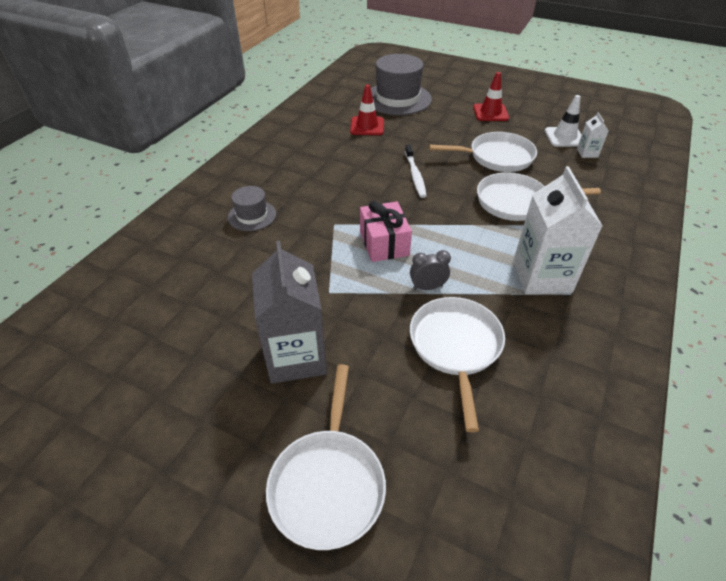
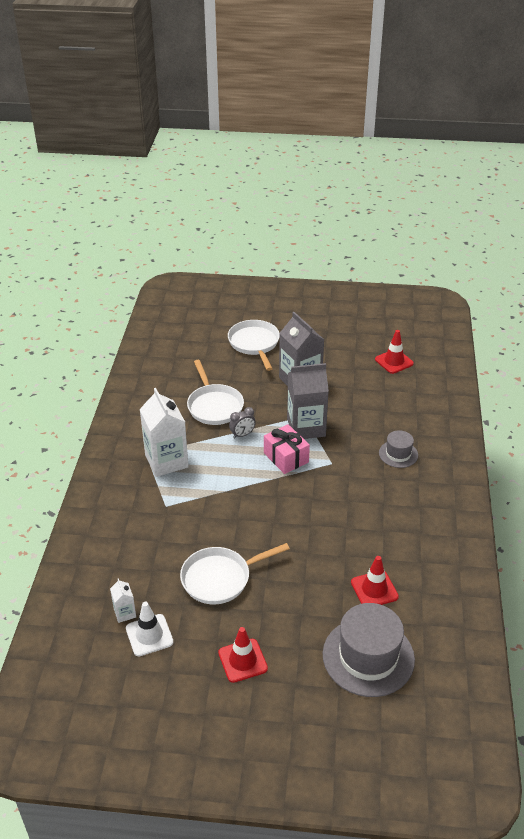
camera: 160 degrees right, 5 degrees down
white toothbrush [405,144,426,198] -> none
white pan [477,172,601,221] -> none
none -> grey carton [287,363,329,439]
none -> red traffic cone [375,330,414,374]

